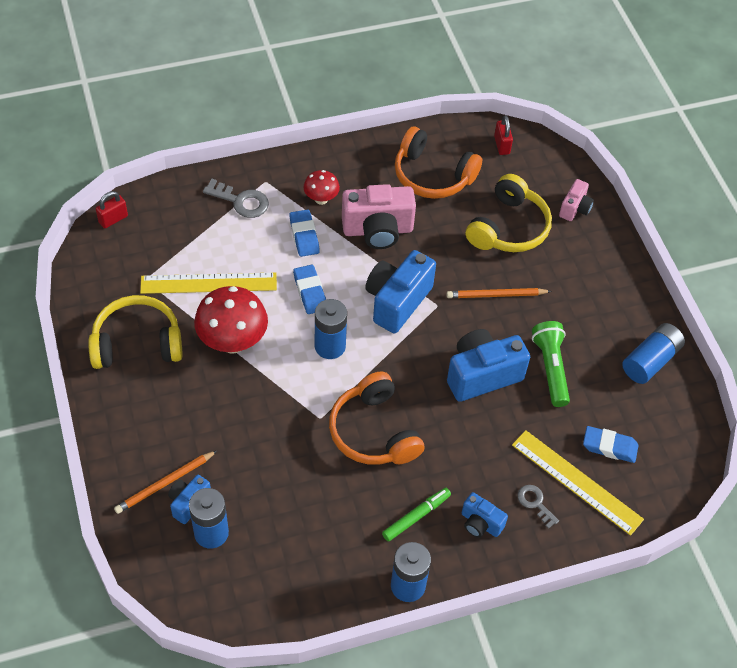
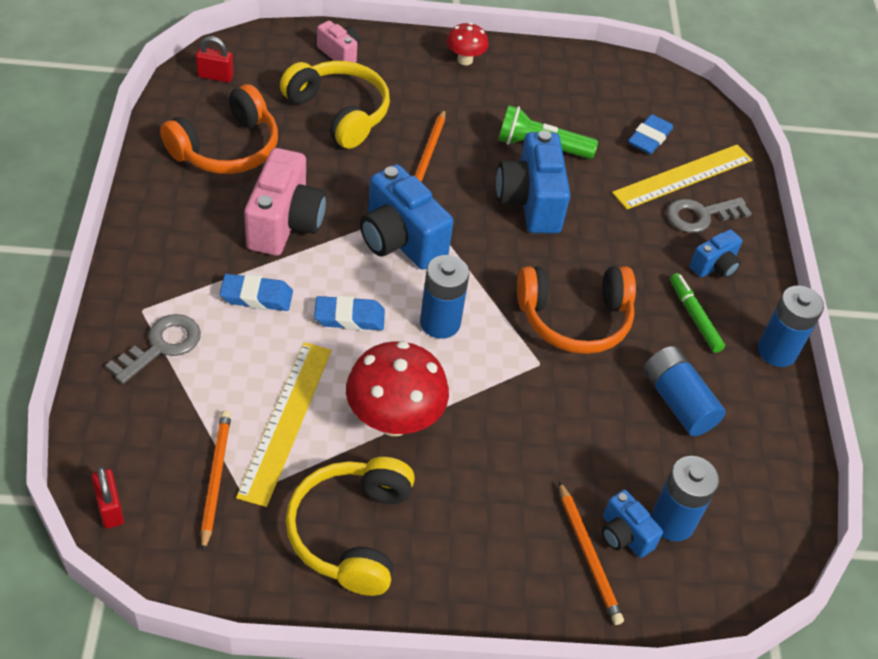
camera: 75 degrees left, 5 degrees down
red mushroom [303,170,340,205] -> red mushroom moved to [446,22,489,65]
grey key [518,485,559,529] -> grey key [667,197,752,233], size x1.56
blue battery [622,323,685,384] -> blue battery moved to [644,346,726,436]
none -> orange pencil [201,410,231,552]

